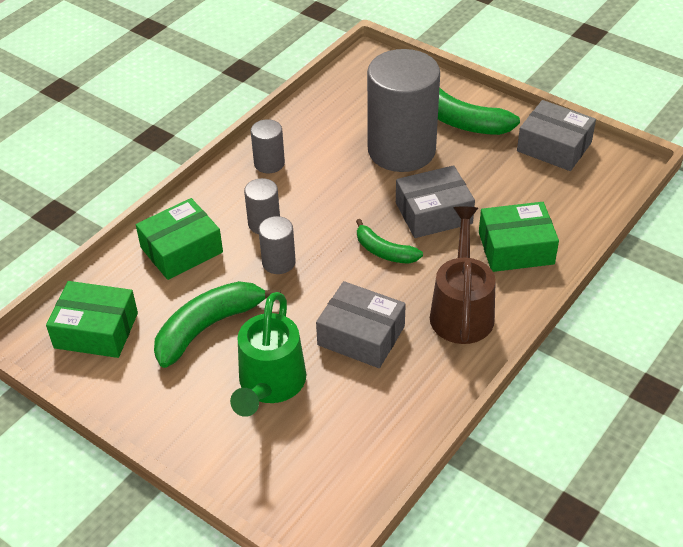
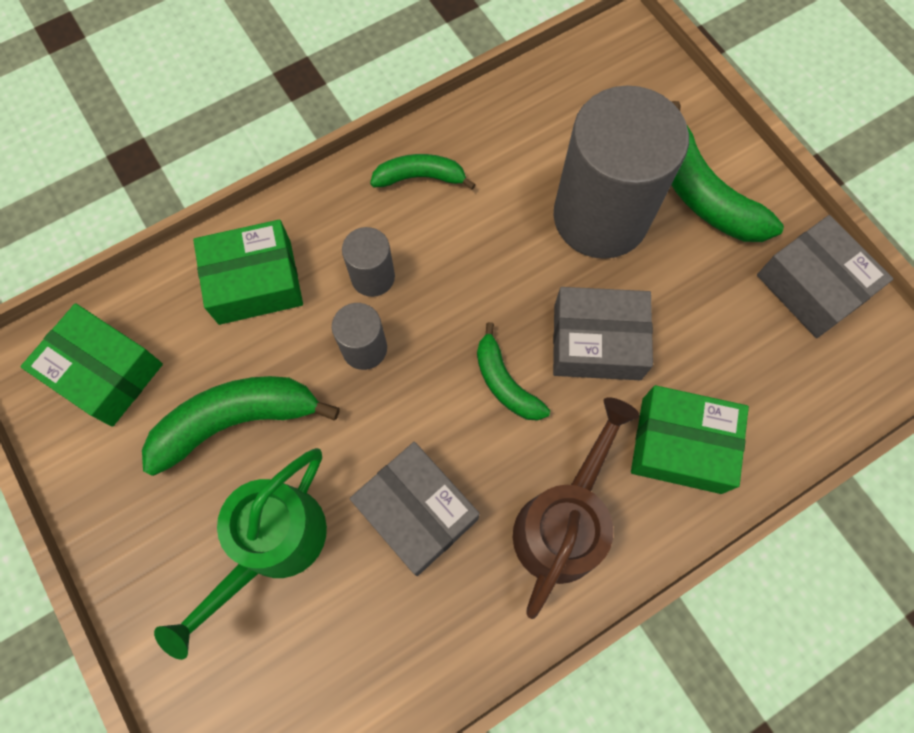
camera: 20 degrees right, 25 degrees up
grey cylinder [251,119,285,173] -> green banana [370,154,476,189]

